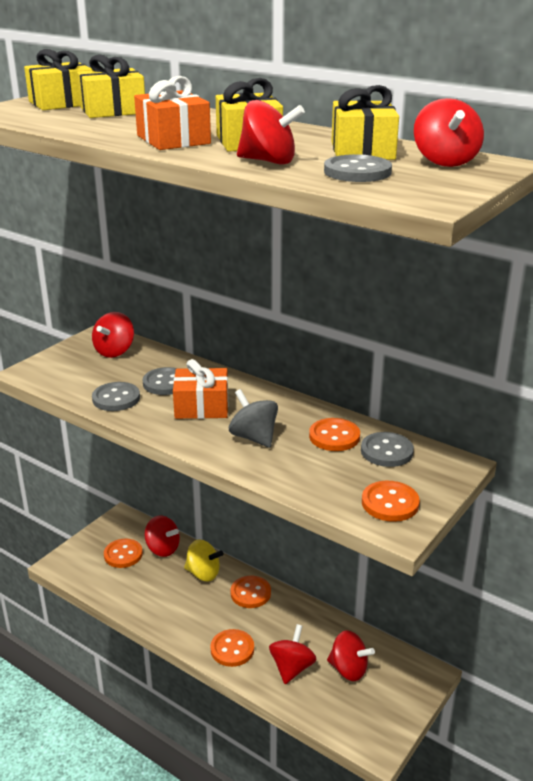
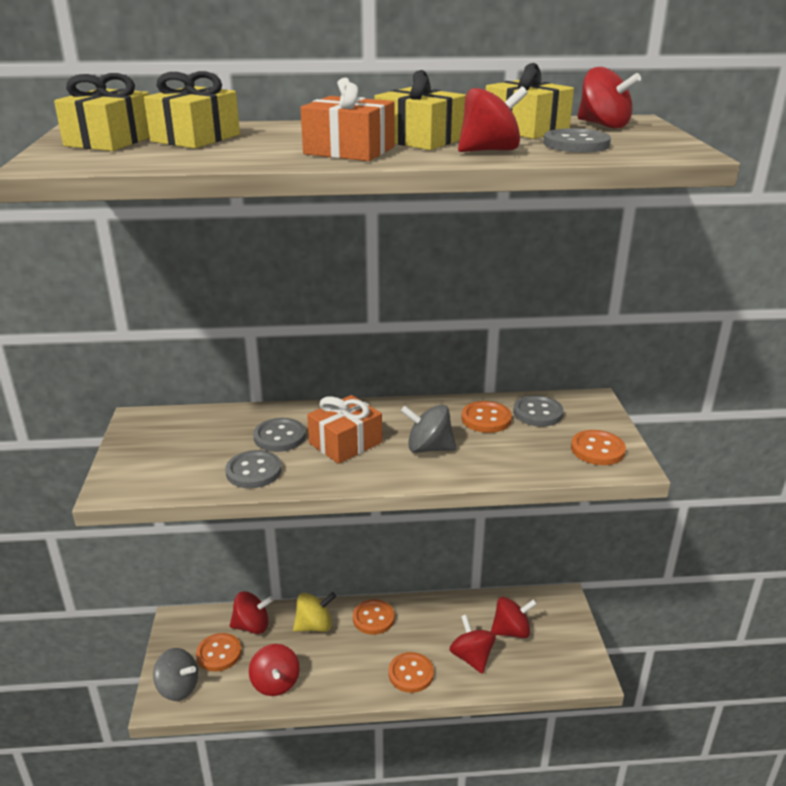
camera: 40 degrees left, 0 degrees up
red spinning top [92,312,134,358] -> red spinning top moved to [249,644,300,696]
none -> grey spinning top [153,648,198,701]

